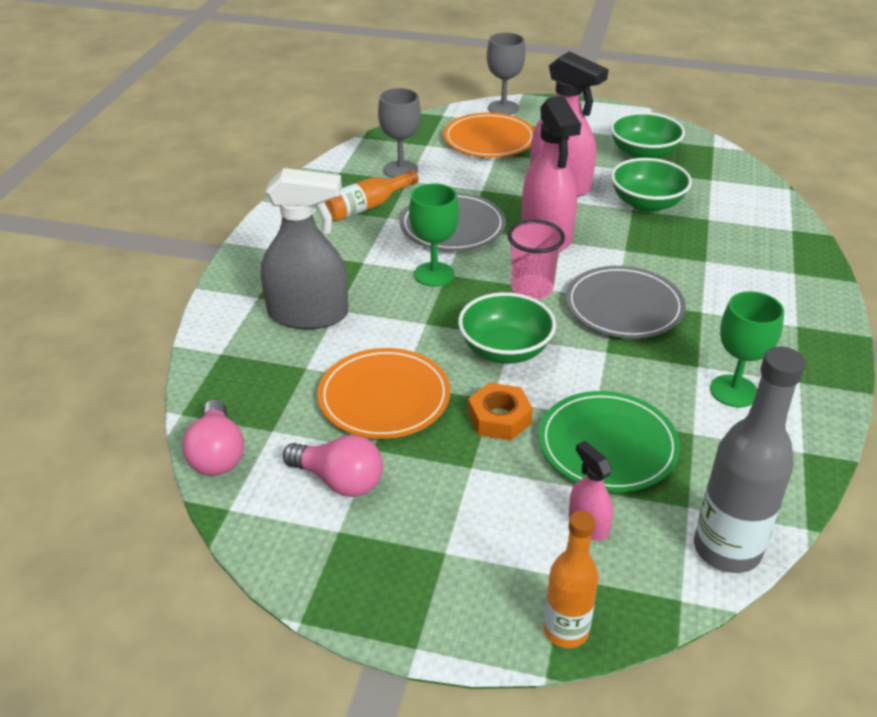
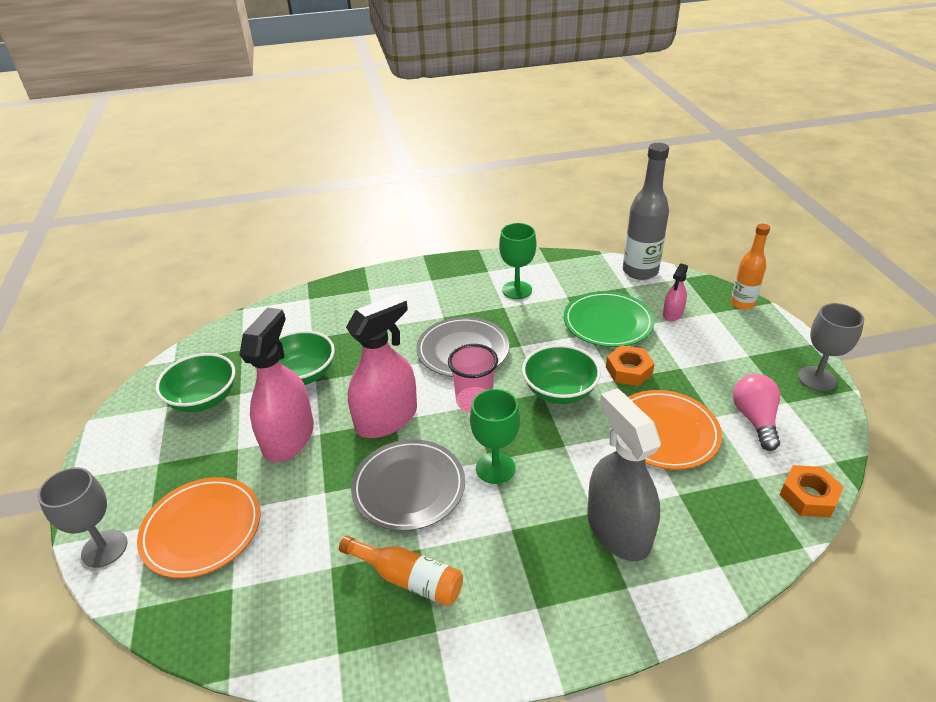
camera: 115 degrees left, 0 degrees up
pink light bulb [182,399,244,476] -> orange nut [780,465,844,518]
grey goblet [378,88,421,178] -> grey goblet moved to [798,303,864,391]

